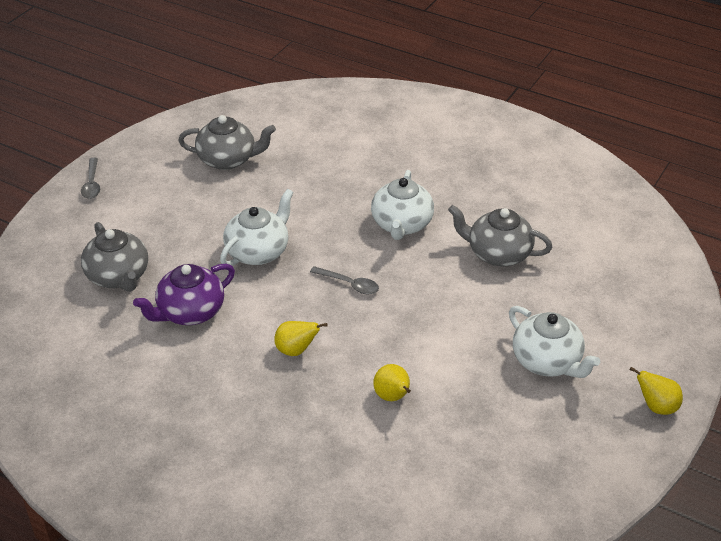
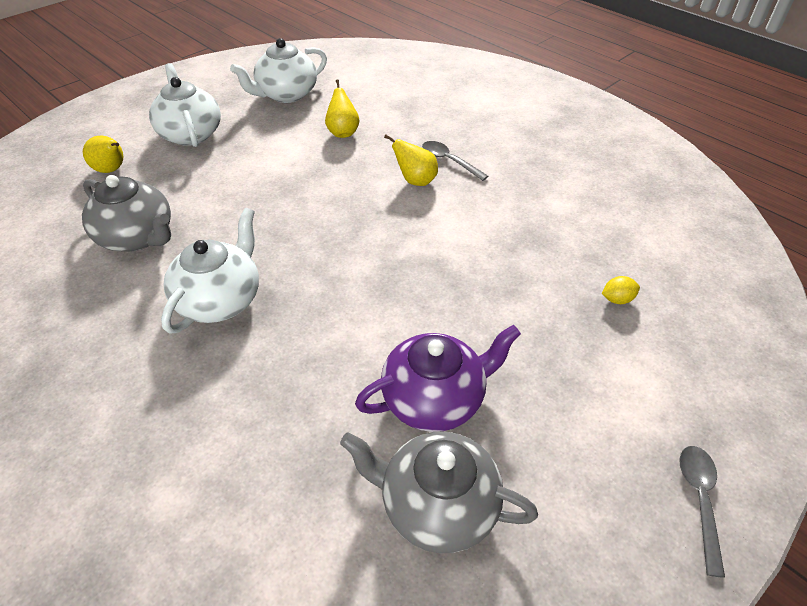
camera: 165 degrees left, 5 degrees up
grey teapot [81,222,148,292] -> yellow lemon [602,276,640,304]
purple teapot [133,264,235,325] -> purple teapot moved to [355,325,521,432]
white teapot [220,189,294,266] -> white teapot moved to [230,38,327,103]
grey spoon [310,266,379,294] -> grey spoon moved to [422,141,488,181]
yellow pear [630,367,683,415] -> yellow pear moved to [83,136,123,173]

